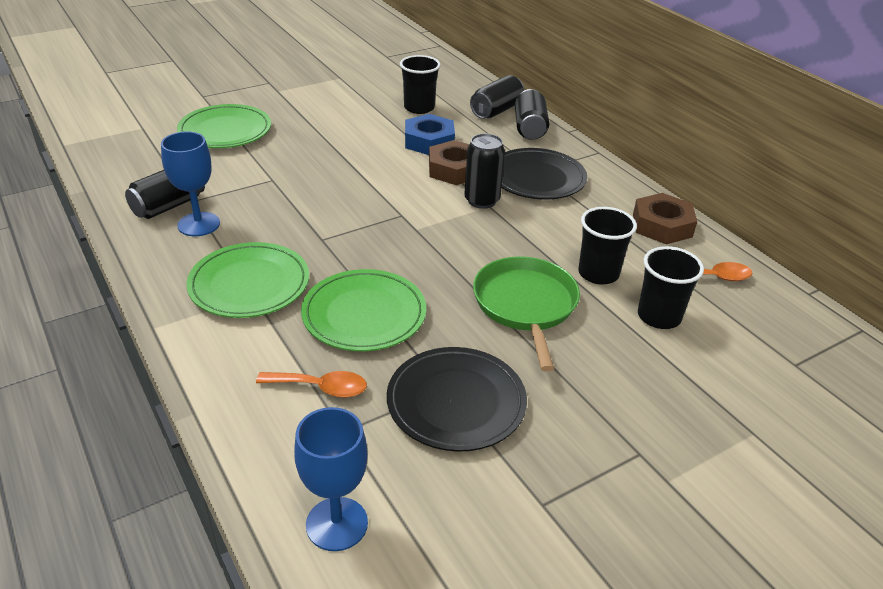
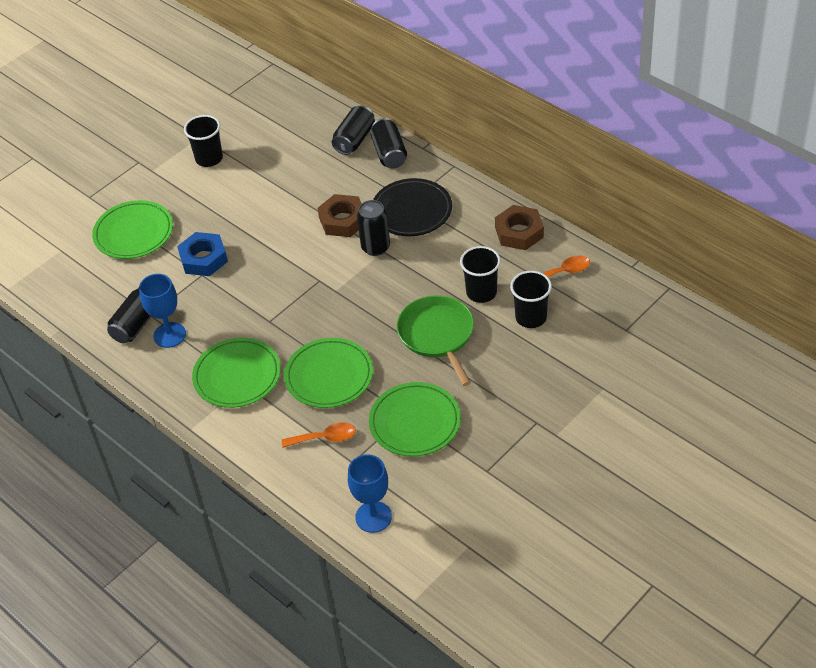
camera: 10 degrees left, 10 degrees up
black plate [387,347,527,452] -> green plate [369,382,461,457]
black cup [400,55,441,114] -> black cup moved to [184,115,223,167]
blue nut [405,114,455,155] -> blue nut moved to [177,232,228,276]

